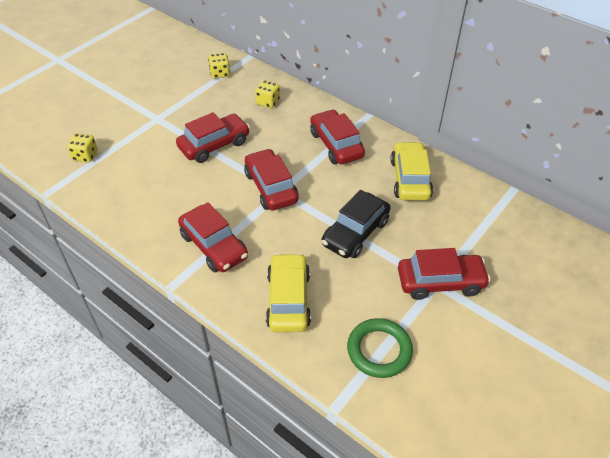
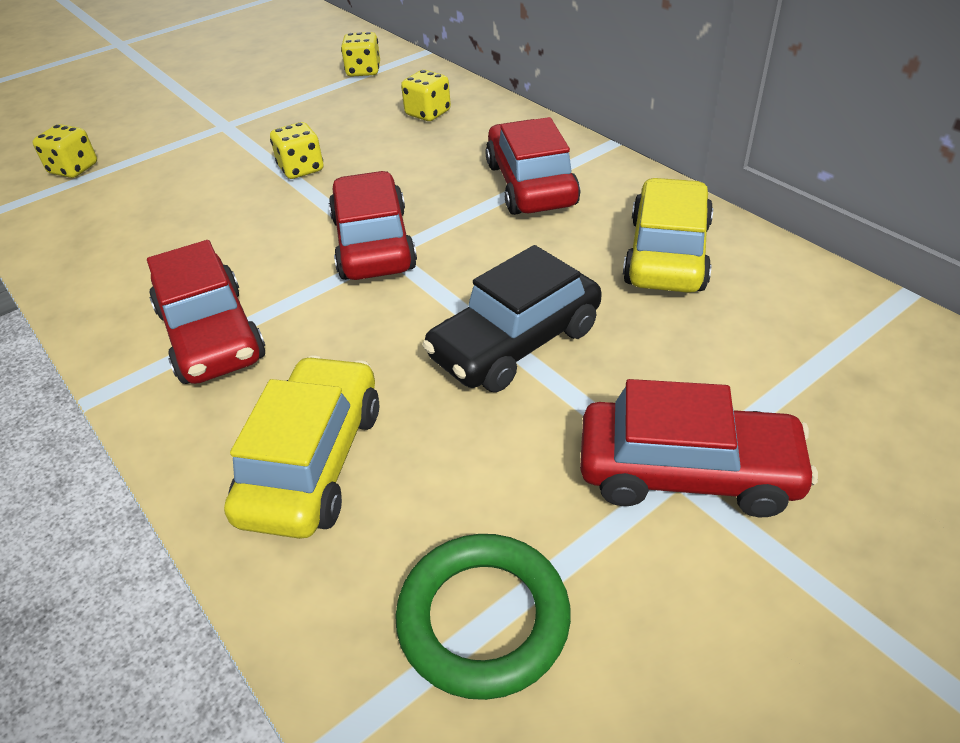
camera: 15 degrees right, 5 degrees down
red car [176,112,250,163] -> yellow dice [270,122,323,179]

